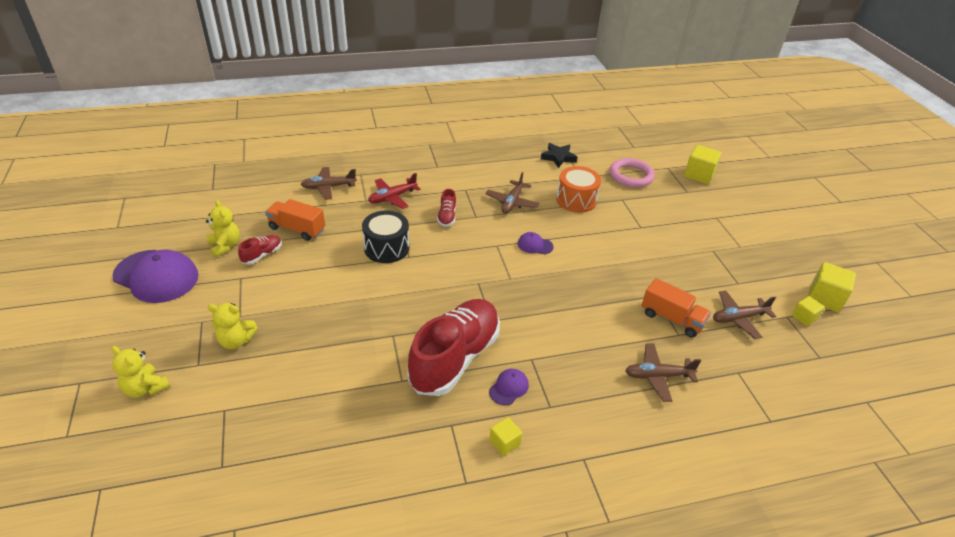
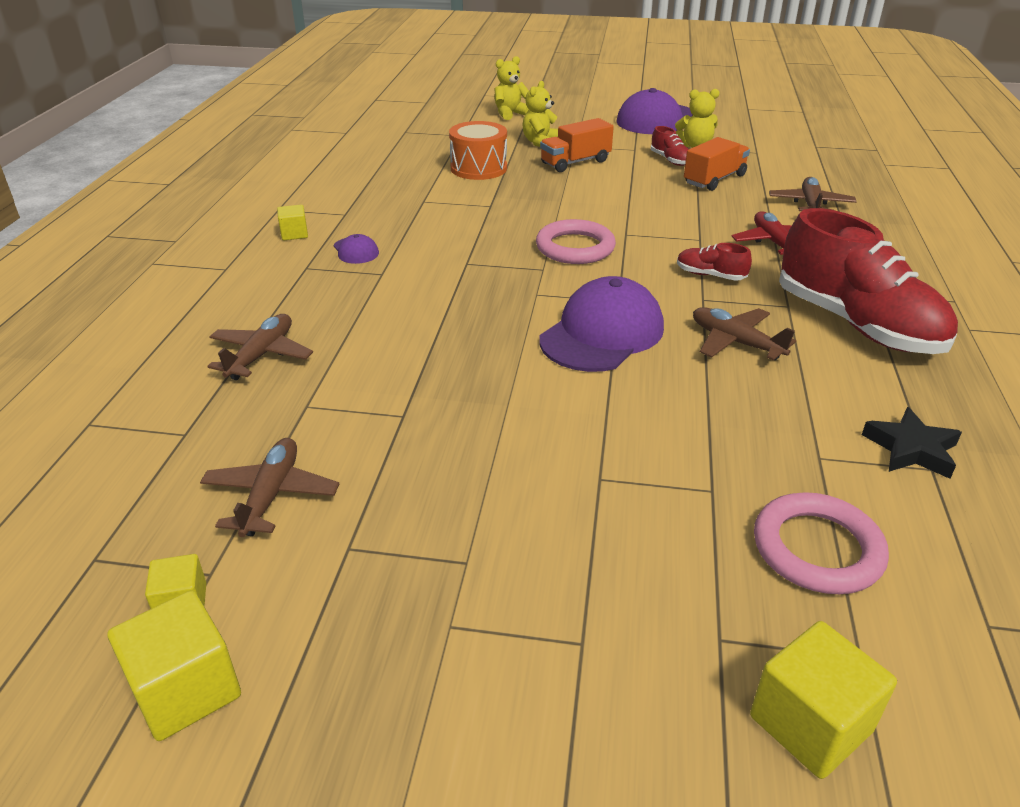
camera: 115 degrees right, 5 degrees down
black drum [362,211,409,263] -> none
red shoe [407,299,500,396] -> red shoe moved to [779,208,958,354]
purple cap [518,232,553,254] -> purple cap [540,276,664,372], size x2.20
orange drum [556,166,601,213] -> orange drum moved to [449,121,507,180]
orange truck [641,278,711,338] -> orange truck moved to [540,118,614,172]
none -> pink ring [536,219,616,264]

